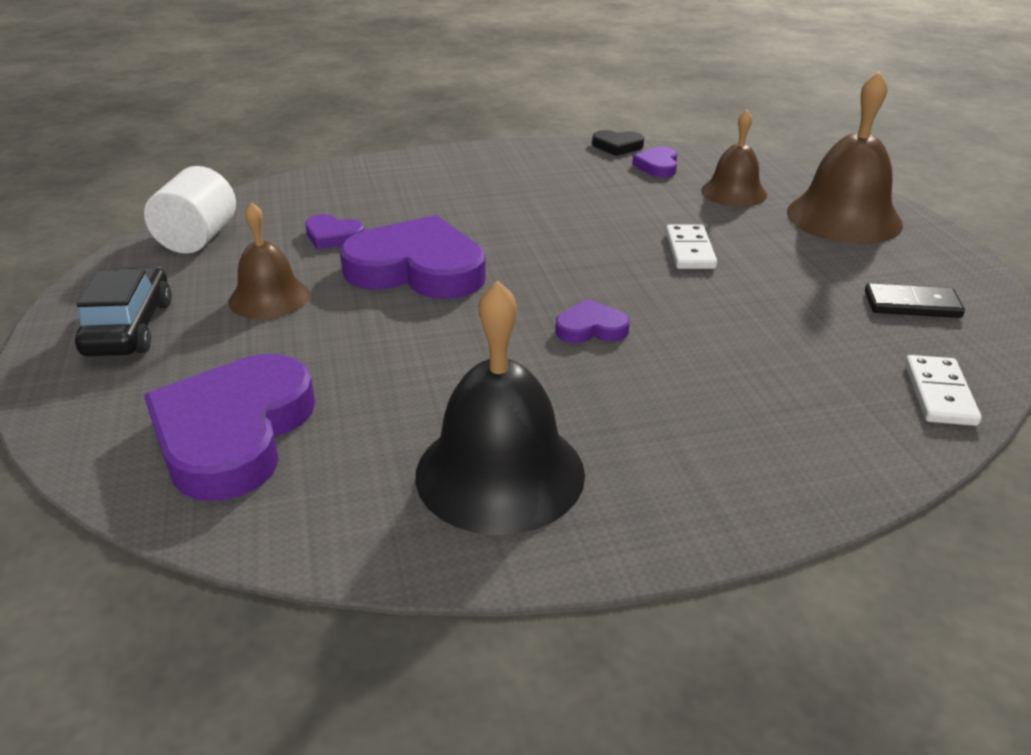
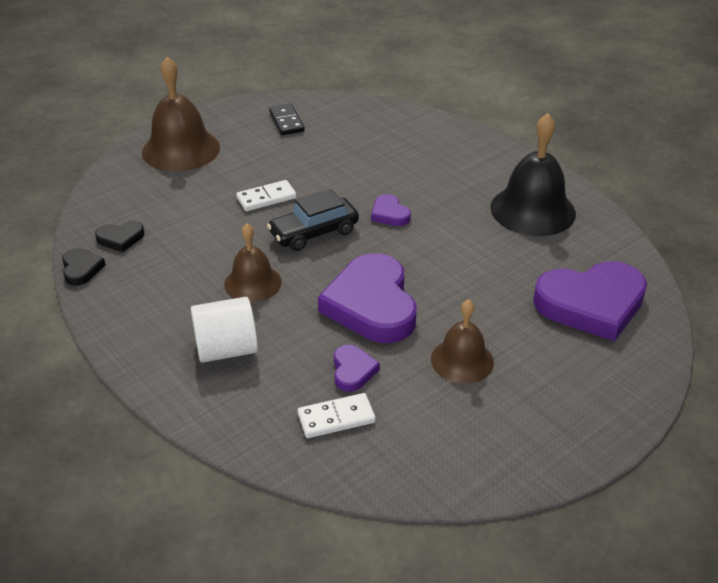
camera: 115 degrees left, 5 degrees up
black car [75,267,172,356] -> black car moved to [267,189,359,251]
white cylinder [144,166,236,254] -> white cylinder moved to [191,297,258,363]
purple heart [632,147,677,178] -> black heart [95,221,145,252]
brown bell [701,110,767,207] -> brown bell moved to [224,224,282,302]
white domino [905,355,982,426] -> white domino moved to [298,393,376,438]

